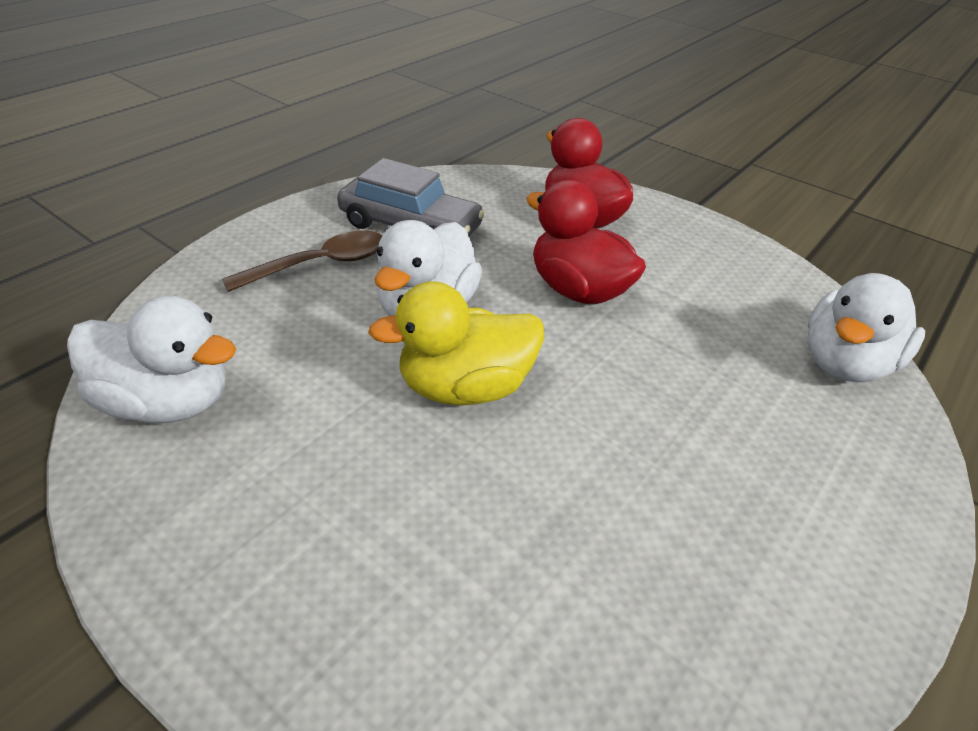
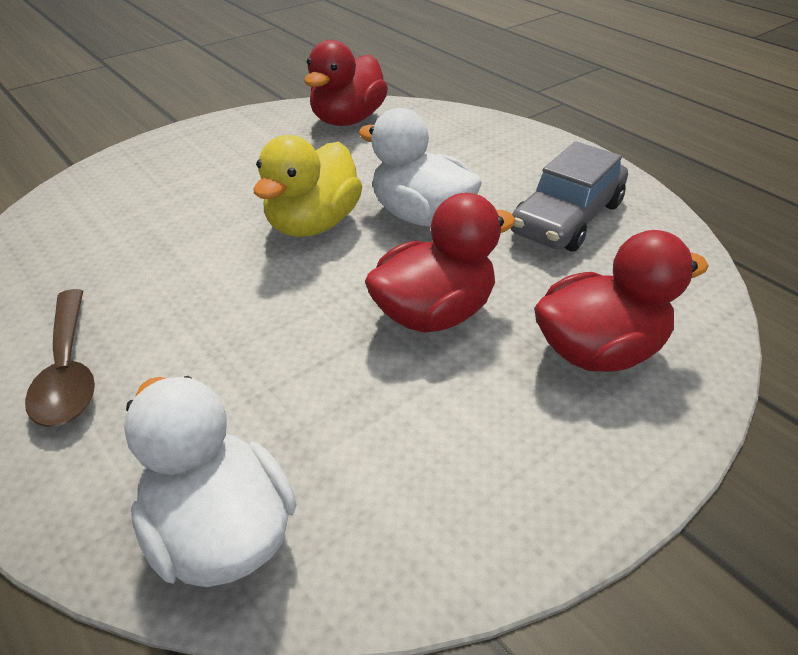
camera: 105 degrees right, 0 degrees up
white duck [67,295,236,423] -> red duck [304,40,388,126]
brown spoon [222,230,382,292] -> brown spoon moved to [25,289,95,427]
yellow duck [368,281,544,406] -> yellow duck turned 150 degrees counterclockwise [253,135,362,237]

